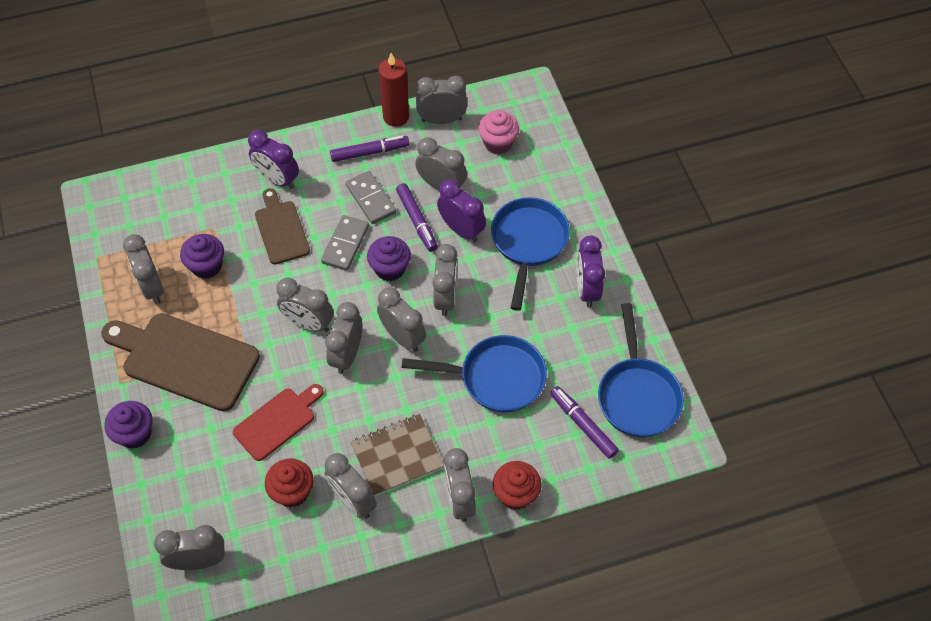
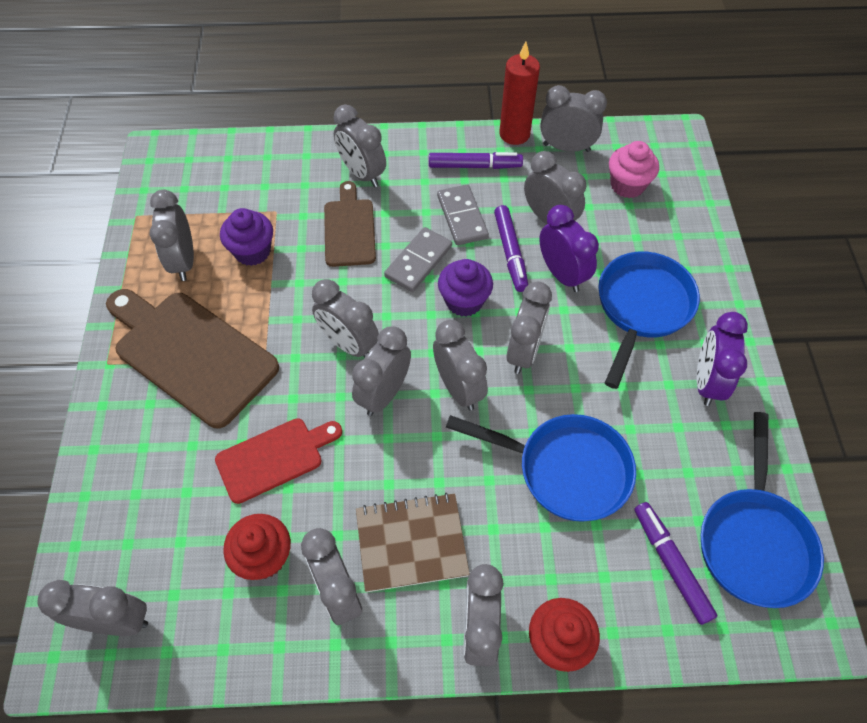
camera: 15 degrees right, 0 degrees up
purple cupcake [104,401,153,449] -> none
purple clock [248,130,299,189] -> grey clock [334,105,386,187]

